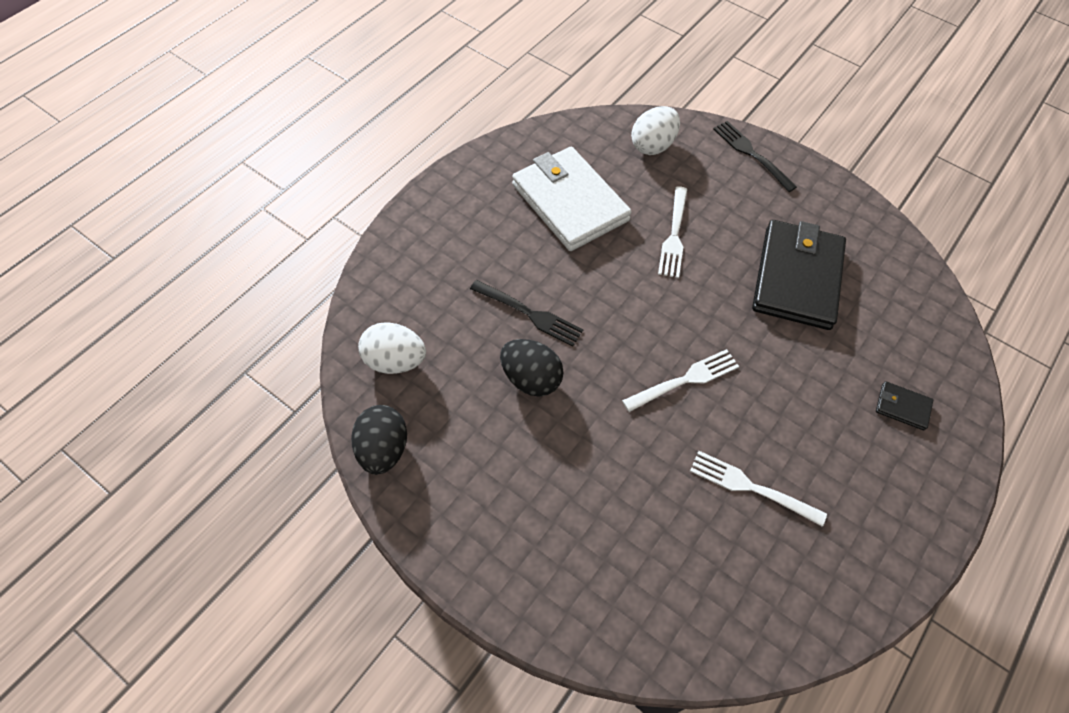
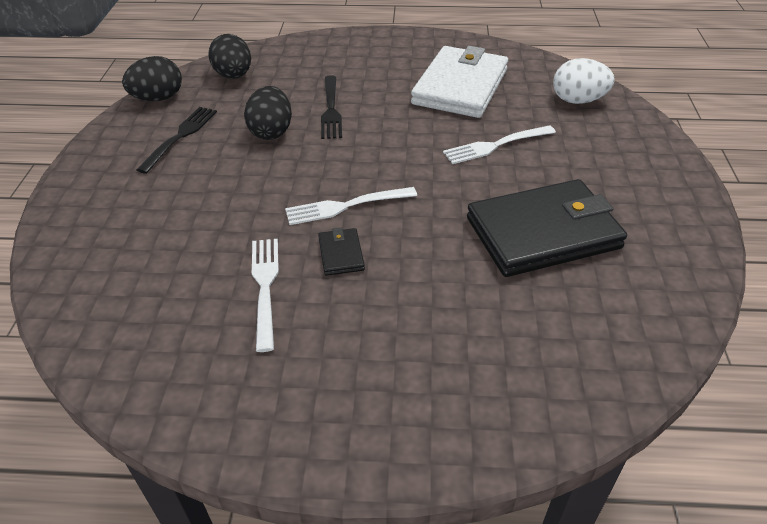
camera: 60 degrees right, 15 degrees down
white egg [358,322,426,374] -> black egg [208,34,251,79]
white fork [622,349,739,412] -> white fork turned 135 degrees clockwise [285,187,417,225]
black fork [713,121,797,192] -> black fork moved to [136,107,217,174]
black wallet [876,381,933,431] -> black wallet moved to [318,227,365,276]

